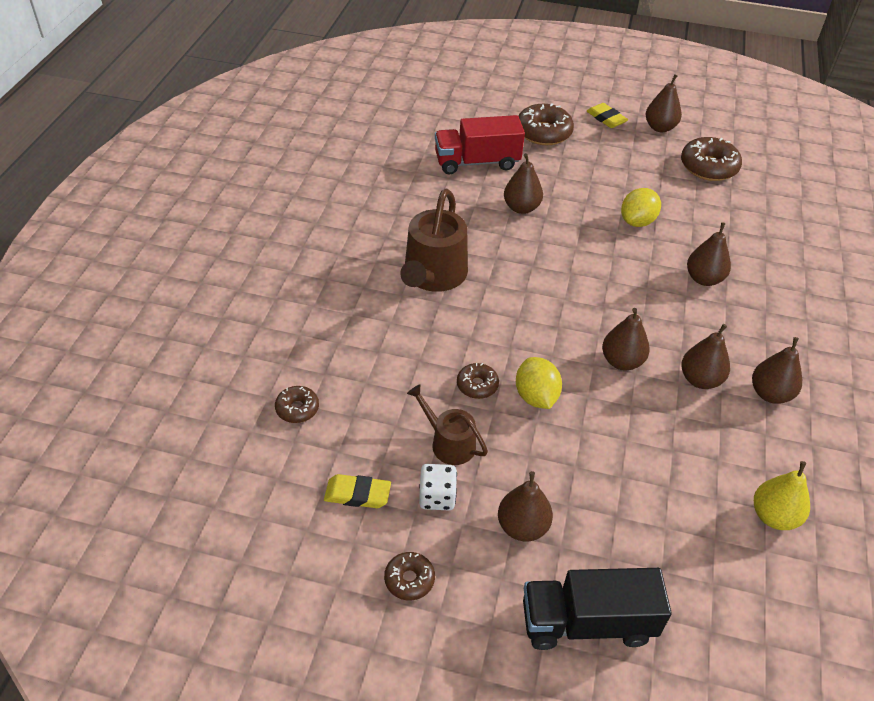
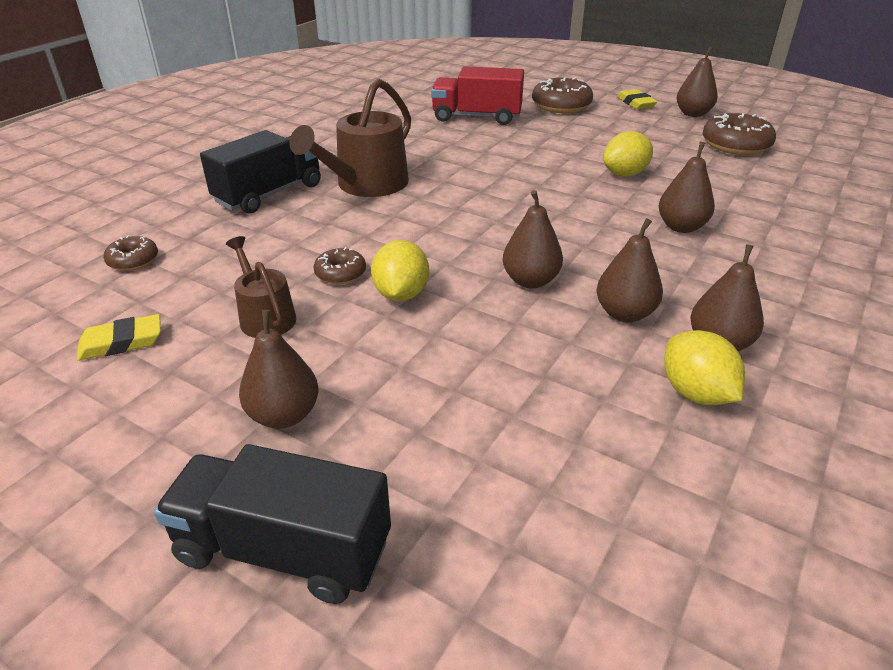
camera: 20 degrees right, 10 degrees down
yellow eraser [324,474,391,508] -> yellow eraser turned 45 degrees counterclockwise [77,314,161,360]
brown donut [384,552,435,600] -> none
white dice [419,464,457,510] -> none
brown pear [504,153,543,214] -> none
yellow pear [754,461,810,530] -> none
none -> black truck [200,130,321,214]
none -> yellow lemon [664,330,745,405]

